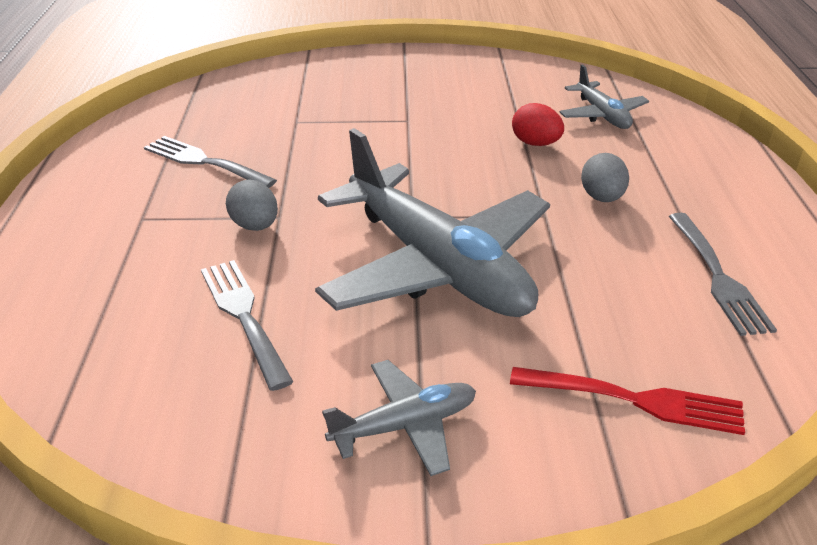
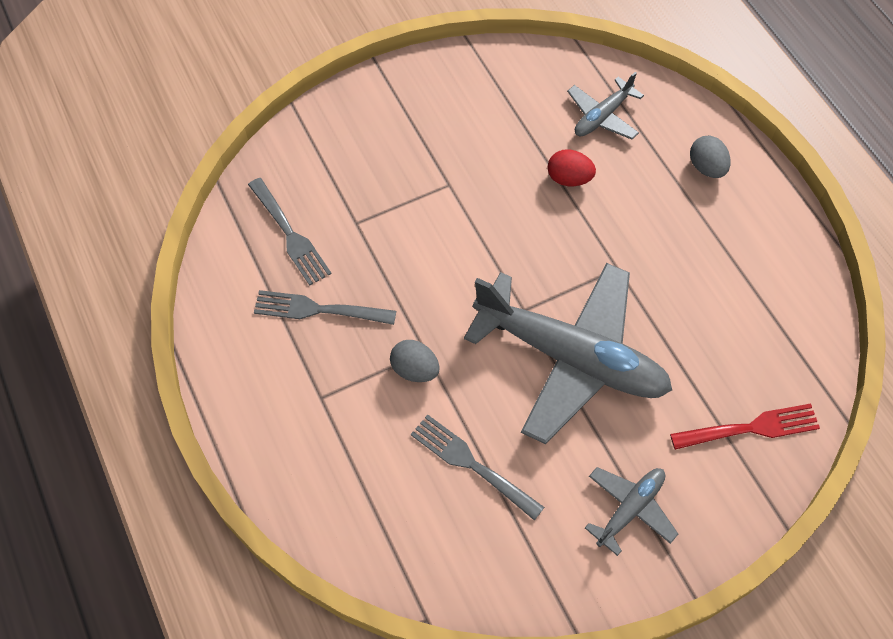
camera: 25 degrees left, 25 degrees up
grey plane [559,64,649,129] -> grey plane turned 90 degrees clockwise [567,72,644,140]
grey egg [581,153,629,202] -> grey egg moved to [690,136,731,178]
grey fork [668,213,777,336] -> grey fork moved to [248,178,332,285]

